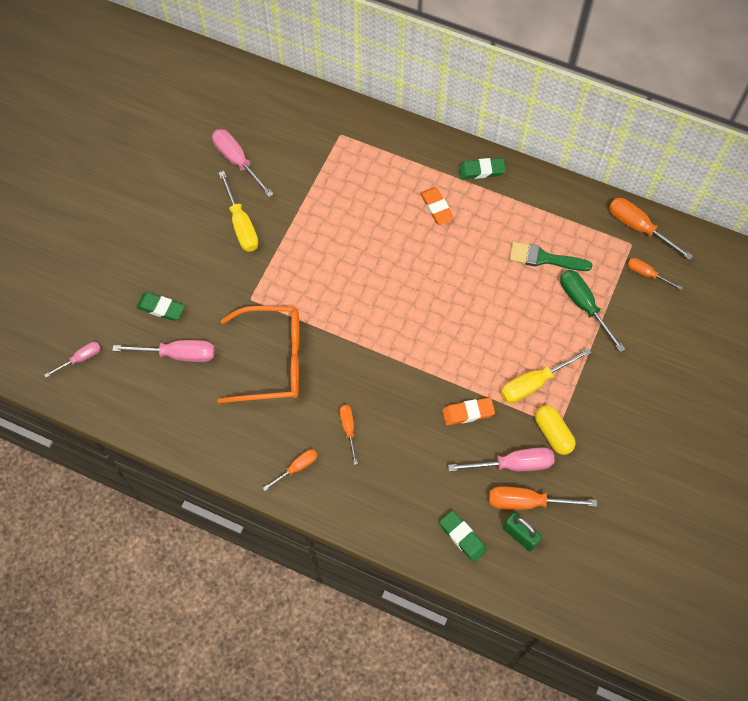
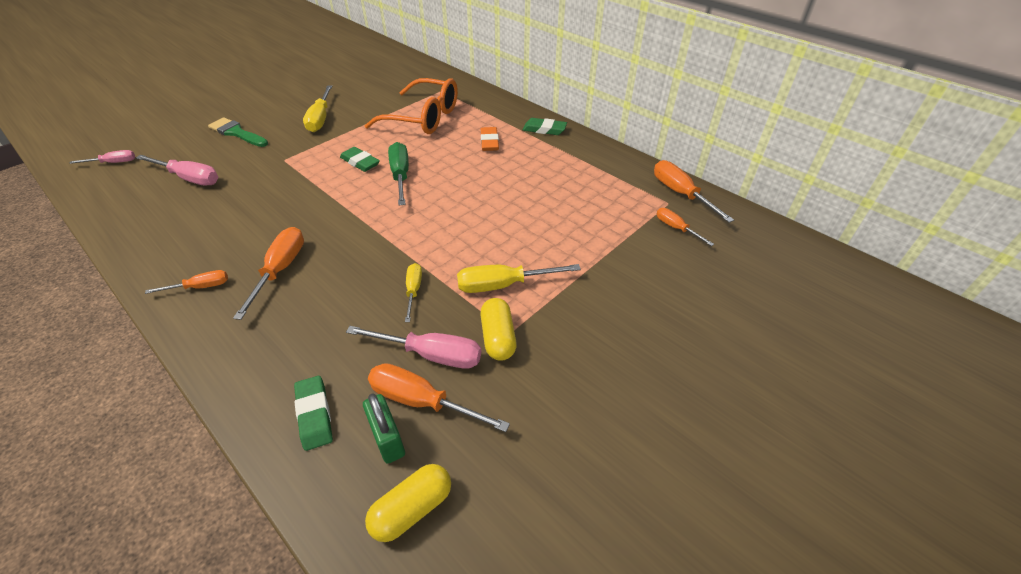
camera: 20 degrees right, 20 degrees down
green eraser [136,292,185,321] -> green eraser moved to [340,147,380,172]
pink screwdriver [212,129,273,197] -> none
orange glasses [217,306,300,403] -> orange glasses moved to [364,78,458,134]
orange screwdriver [340,405,358,465] -> orange screwdriver [233,227,304,320], size x1.67
orange eraser [442,398,495,426] -> yellow screwdriver [405,263,422,322]
green brush [509,242,592,271] -> green brush moved to [208,117,268,147]
green screwdriver [560,270,625,352] -> green screwdriver moved to [388,142,409,205]
none -> yellow capsule [365,464,451,542]

